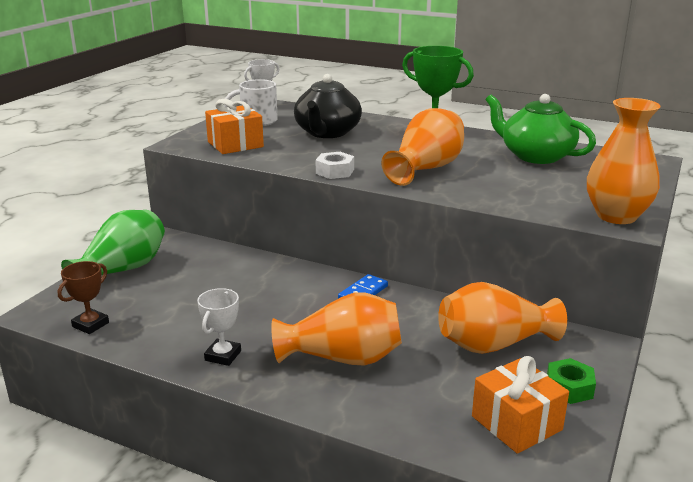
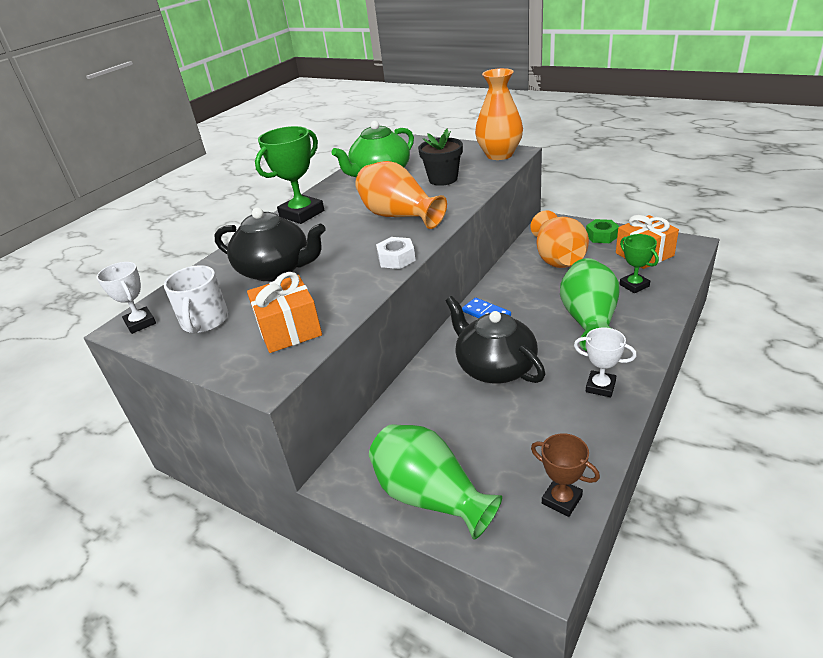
camera: 80 degrees left, 10 degrees up
orange vase [271,292,402,366] -> green vase [560,258,620,351]
none -> black flower pot [418,129,463,186]
none -> black teapot [445,296,546,383]
none -> green trophy [619,234,659,293]

